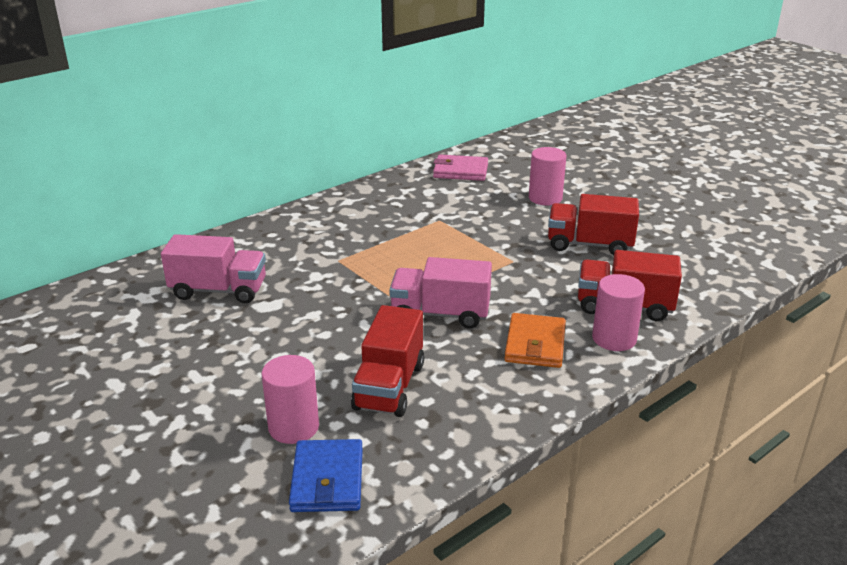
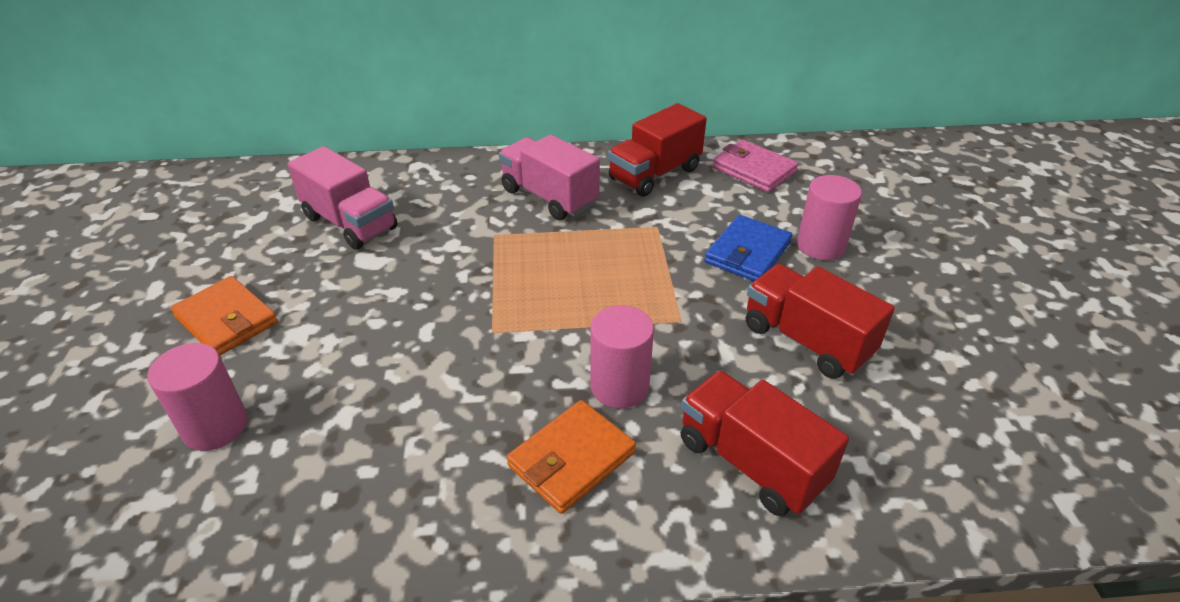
camera: 35 degrees right, 10 degrees up
blue wallet [289,439,363,512] -> blue wallet moved to [704,215,792,281]
red truck [351,305,424,417] -> red truck moved to [608,103,707,197]
pink truck [389,257,492,329] -> pink truck moved to [499,134,600,220]
pink cylinder [592,274,645,351] -> pink cylinder moved to [590,305,654,408]
none -> orange wallet [171,276,278,355]

